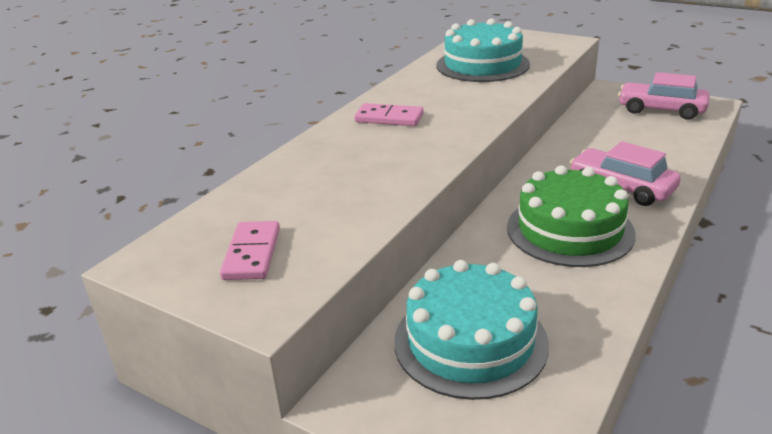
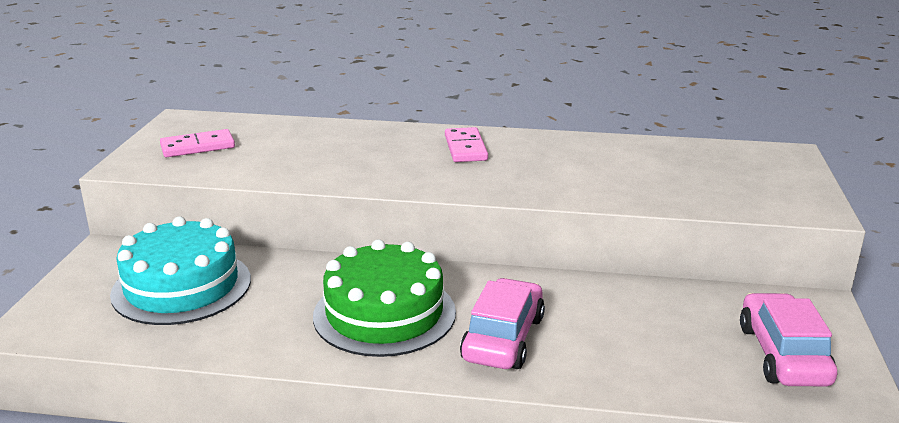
camera: 65 degrees right, 5 degrees down
turquoise cake [437,19,530,82] -> none

